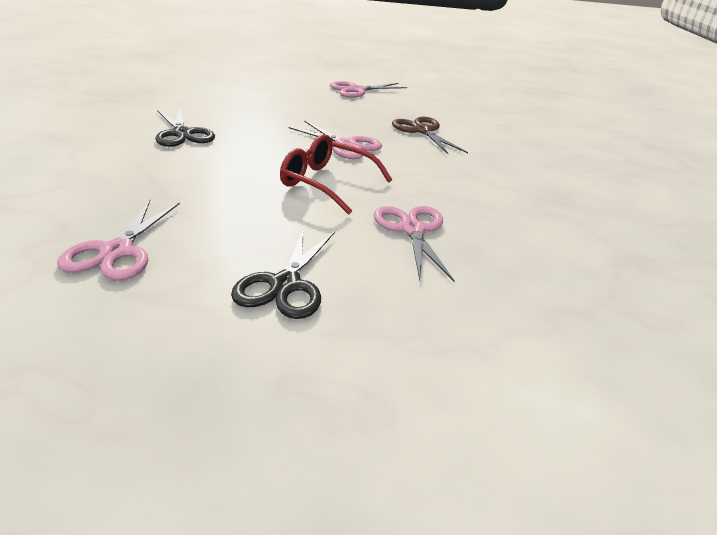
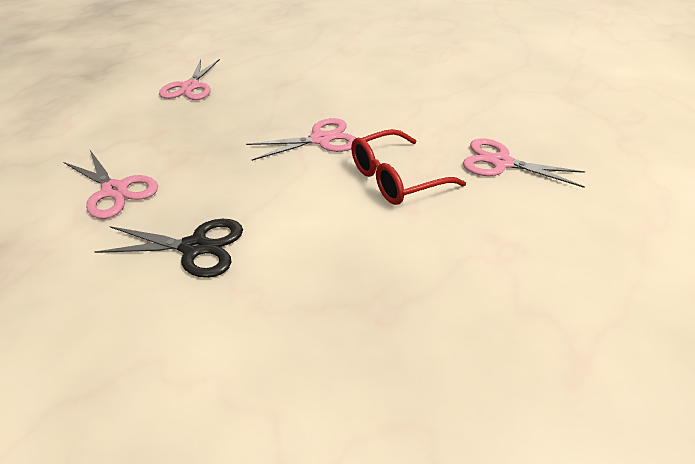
camera: 55 degrees left, 10 degrees up
pink scissors [57,200,180,281] -> pink scissors moved to [64,150,158,219]
black scissors [231,228,335,319] -> none
brown scissors [392,116,468,154] -> none

